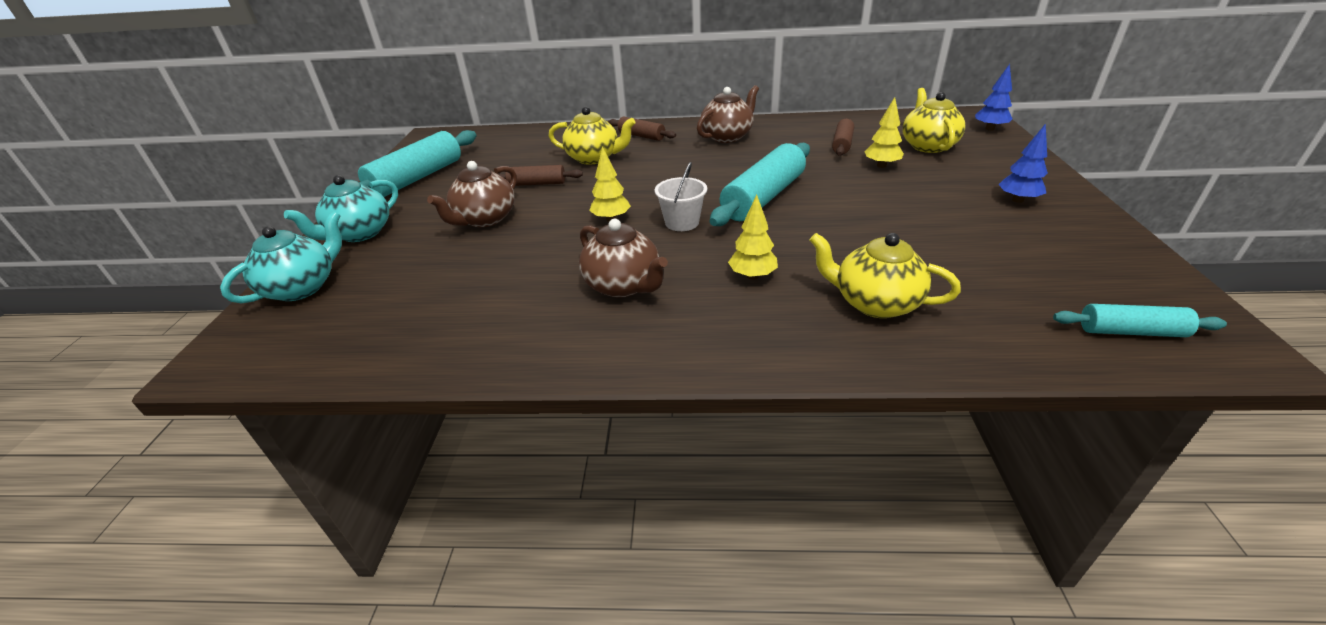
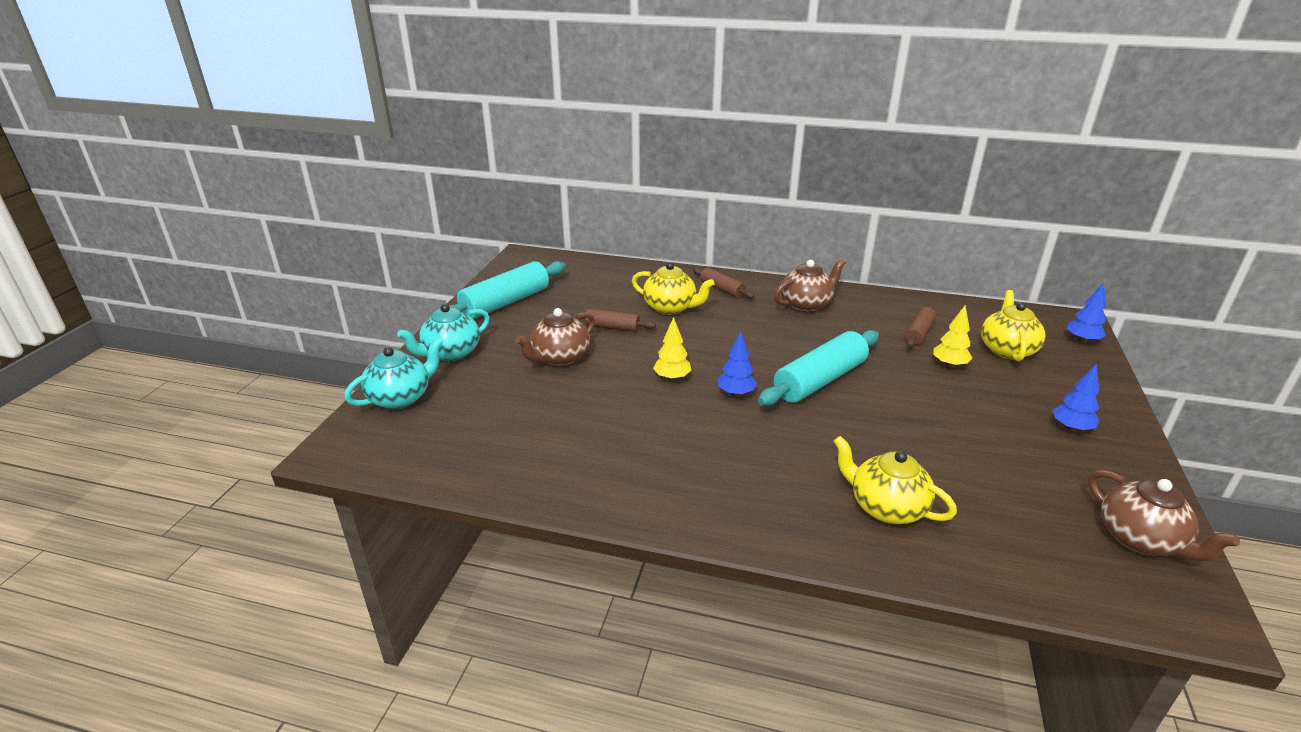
camera: 10 degrees right, 5 degrees down
brown teapot [579,219,668,298] -> brown teapot moved to [1088,470,1240,561]
white bucket [655,162,707,231] -> blue tree [718,331,757,396]
yellow tree [728,195,778,280] -> none
turquoise rolling pin [1053,304,1227,337] -> none

